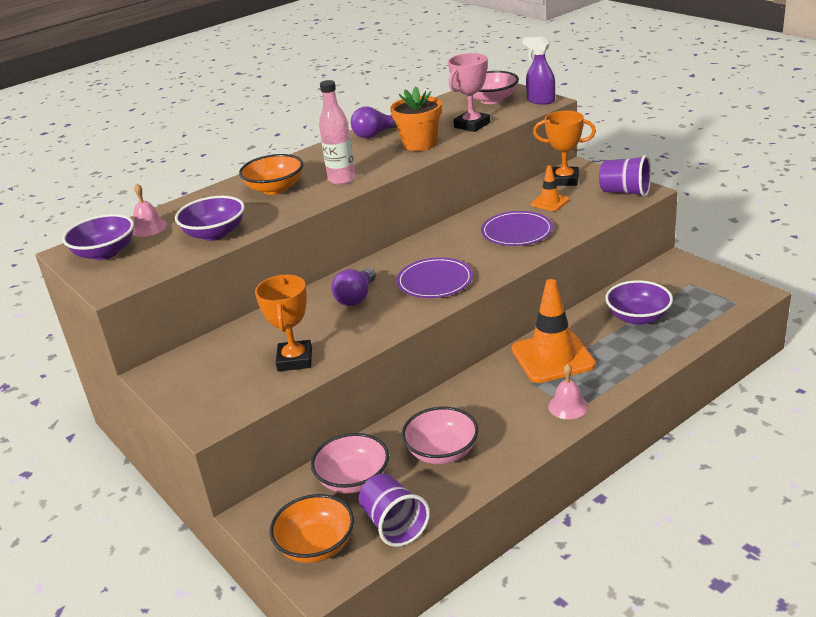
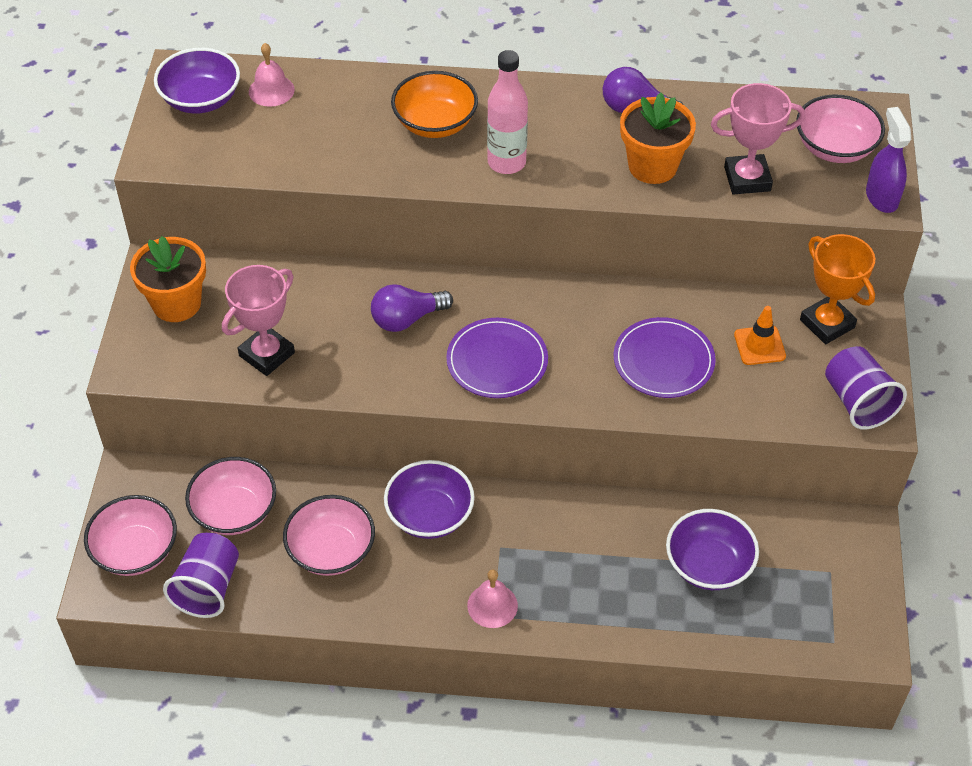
camera: 40 degrees right, 20 degrees up
purple bowl [175,196,245,241] -> purple bowl moved to [384,460,475,539]
orange trophy [255,275,312,372] -> pink trophy [222,265,295,376]
orange bowl [269,494,354,563] -> pink bowl [84,495,177,576]
orange traffic cone [512,279,596,383] -> none
none -> orange flower pot [130,236,206,322]

